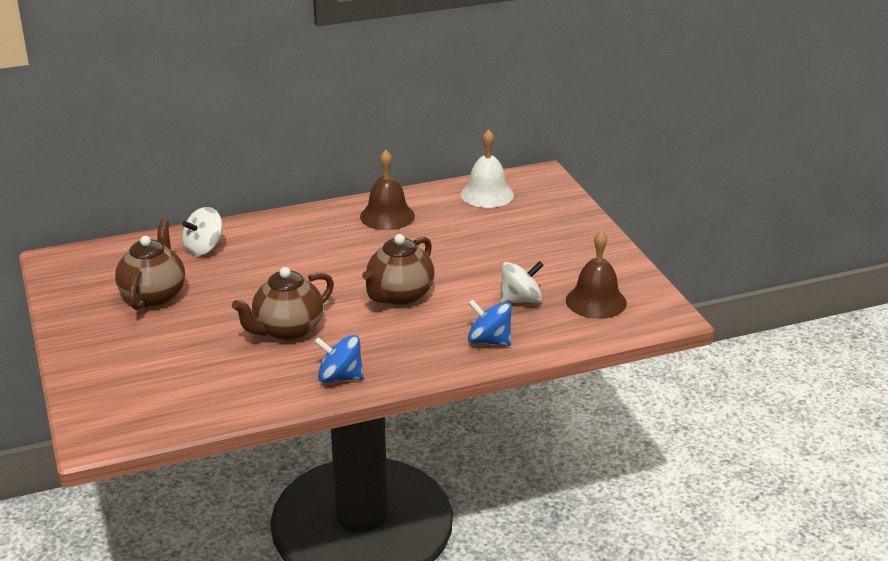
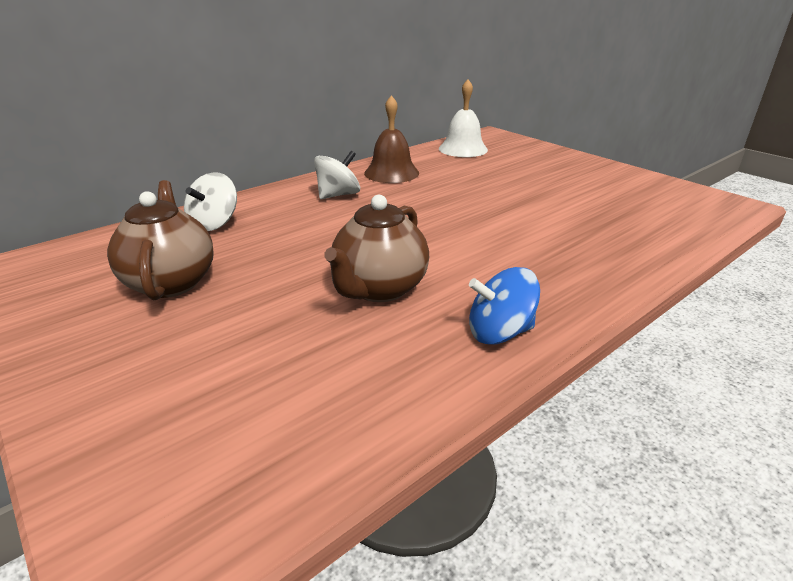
camera: 20 degrees left, 0 degrees up
brown teapot [362,234,435,306] -> none
blue spinning top [468,299,512,346] -> none
white spinning top [501,261,543,303] -> white spinning top moved to [314,151,360,199]
brown bell [566,230,627,319] -> none

